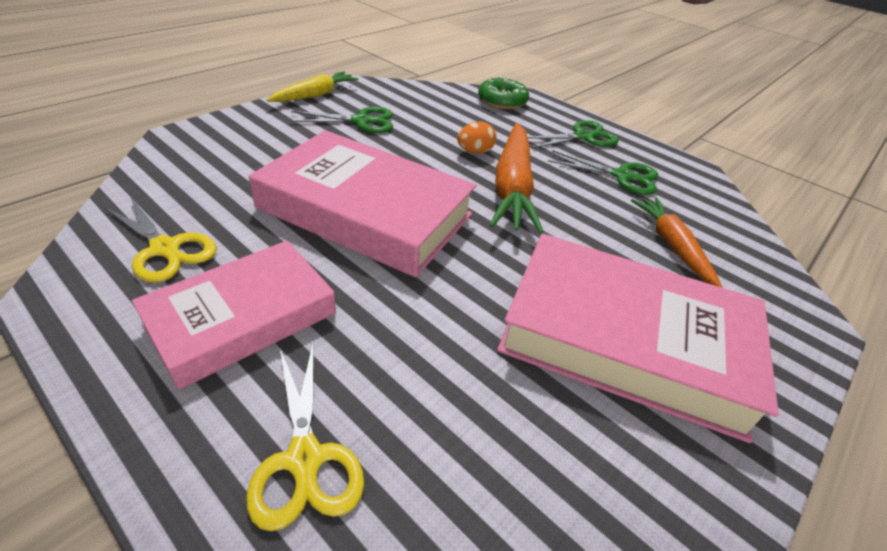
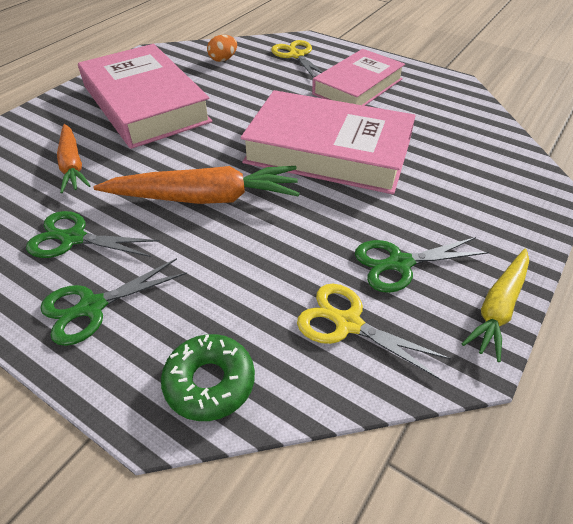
camera: 175 degrees right, 5 degrees up
yellow scissors [104,198,217,283] -> yellow scissors moved to [297,284,451,380]
orange egg [457,122,496,154] -> orange egg moved to [207,35,237,62]
orange carrot [490,123,544,234] -> orange carrot turned 90 degrees clockwise [93,166,300,204]
pink book [497,234,779,443] -> pink book turned 45 degrees clockwise [78,44,212,149]

